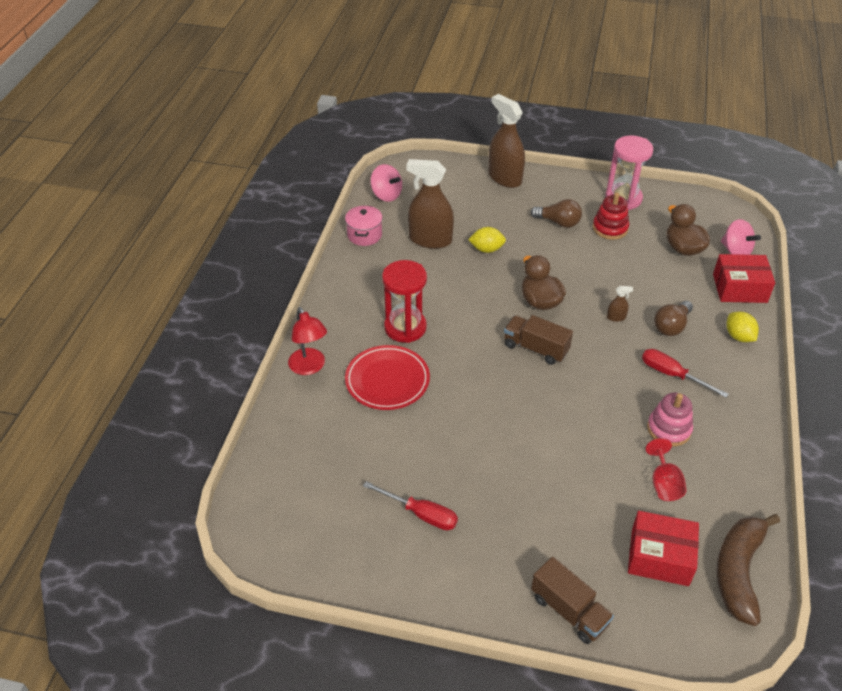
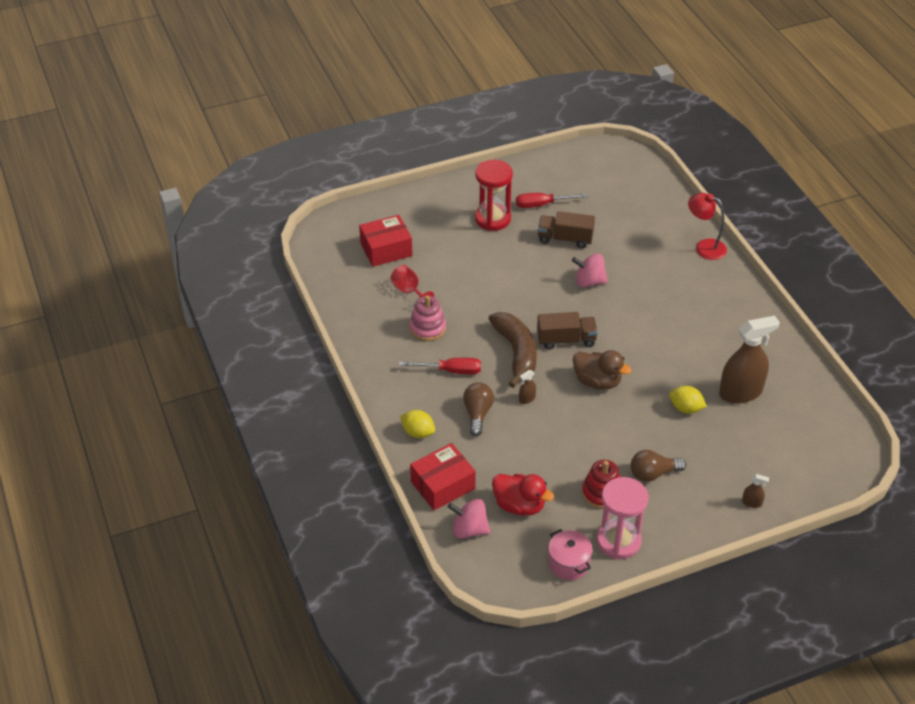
camera: 145 degrees right, 0 degrees up
pink pot [345,205,383,246] -> pink pot moved to [548,529,593,580]
red plate [345,345,430,410] -> none
pink spinning top [370,164,402,202] -> pink spinning top moved to [572,253,608,287]
red hourglass [382,260,427,343] -> red hourglass moved to [475,160,513,231]
yellow lemon [468,227,506,253] -> yellow lemon turned 60 degrees clockwise [669,386,707,414]
brown spray bottle [488,94,525,188] -> brown spray bottle [742,474,769,508], size x0.41
brown truck [531,557,614,644] -> brown truck moved to [538,211,595,249]
brown duck [667,204,710,256] -> red duck [492,474,554,516]
brown banana [716,514,780,626] -> brown banana moved to [489,312,537,388]

